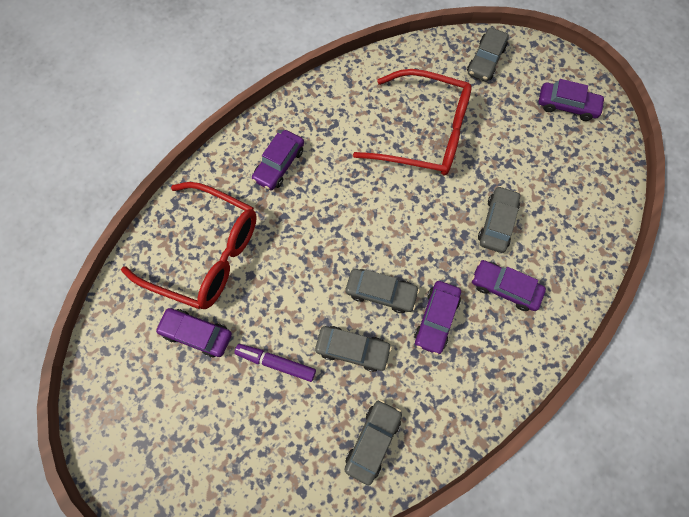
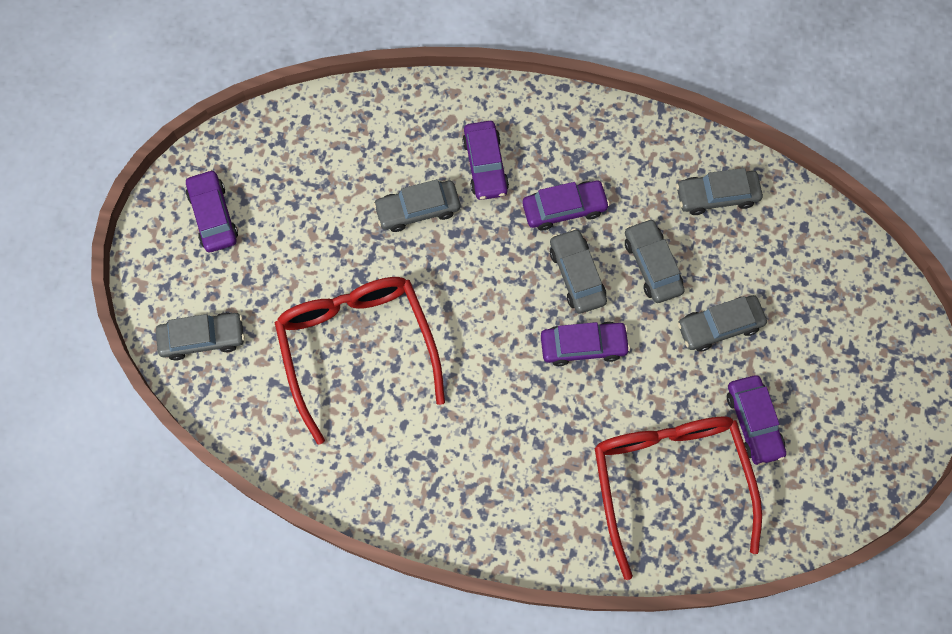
camera: 125 degrees left, 0 degrees up
purple marker [235,344,316,382] -> grey car [678,295,767,352]
purple car [252,130,304,190] -> purple car moved to [541,322,630,366]

